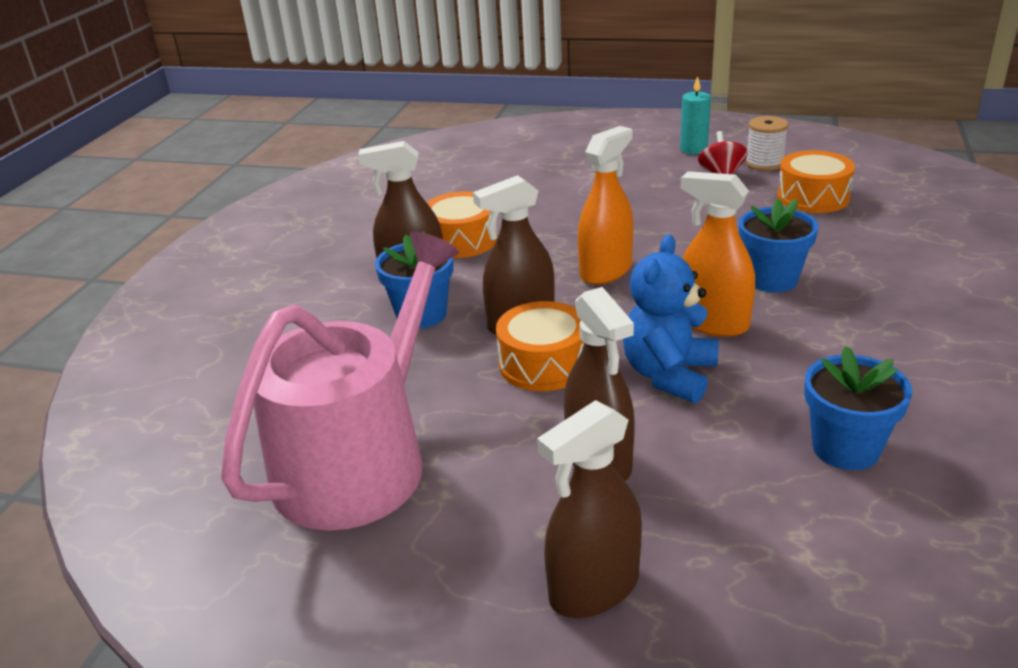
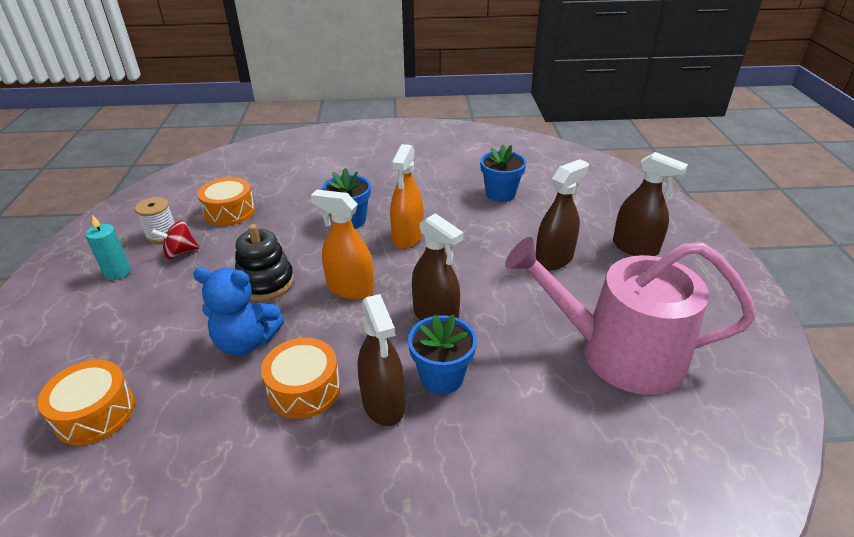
camera: 110 degrees left, 5 degrees up
orange drum [496,301,584,391] -> orange drum moved to [38,360,135,445]
blue teddy bear [623,234,718,403] -> blue teddy bear moved to [193,268,284,356]
none -> black stacking toy [235,224,294,301]

